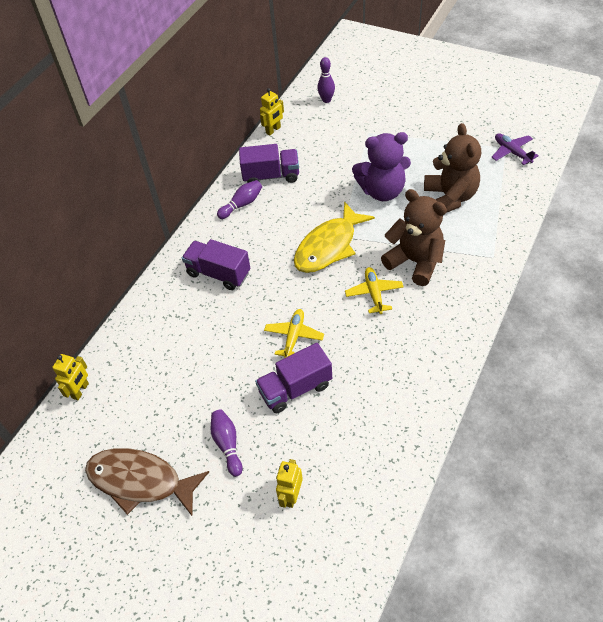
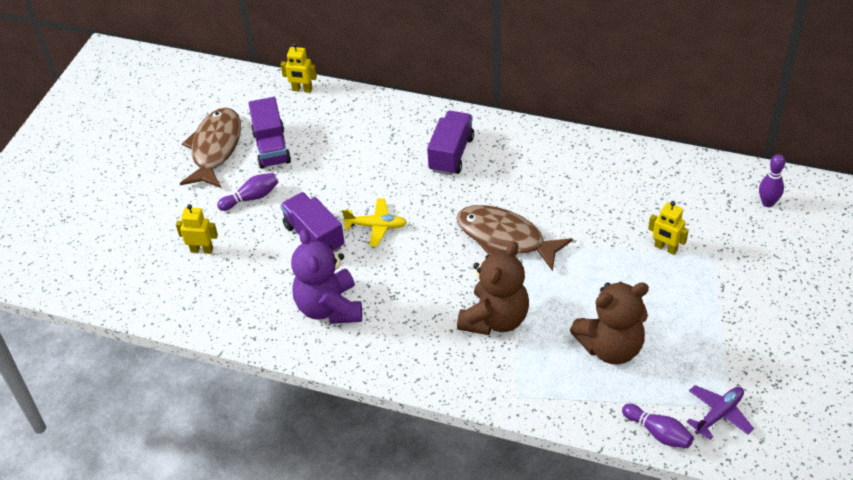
camera: 80 degrees right, 5 degrees down
purple bowling pin [217,180,262,219] -> purple bowling pin moved to [622,404,694,448]
purple truck [239,144,299,183] -> purple truck moved to [248,97,291,169]
yellow robot [260,88,284,135] -> yellow robot moved to [648,201,689,255]
yellow fish [294,202,375,273] -> brown fish [456,205,573,271]
yellow plane [345,267,404,314] -> none
purple teddy bear [352,132,411,201] -> purple teddy bear moved to [291,229,362,324]

